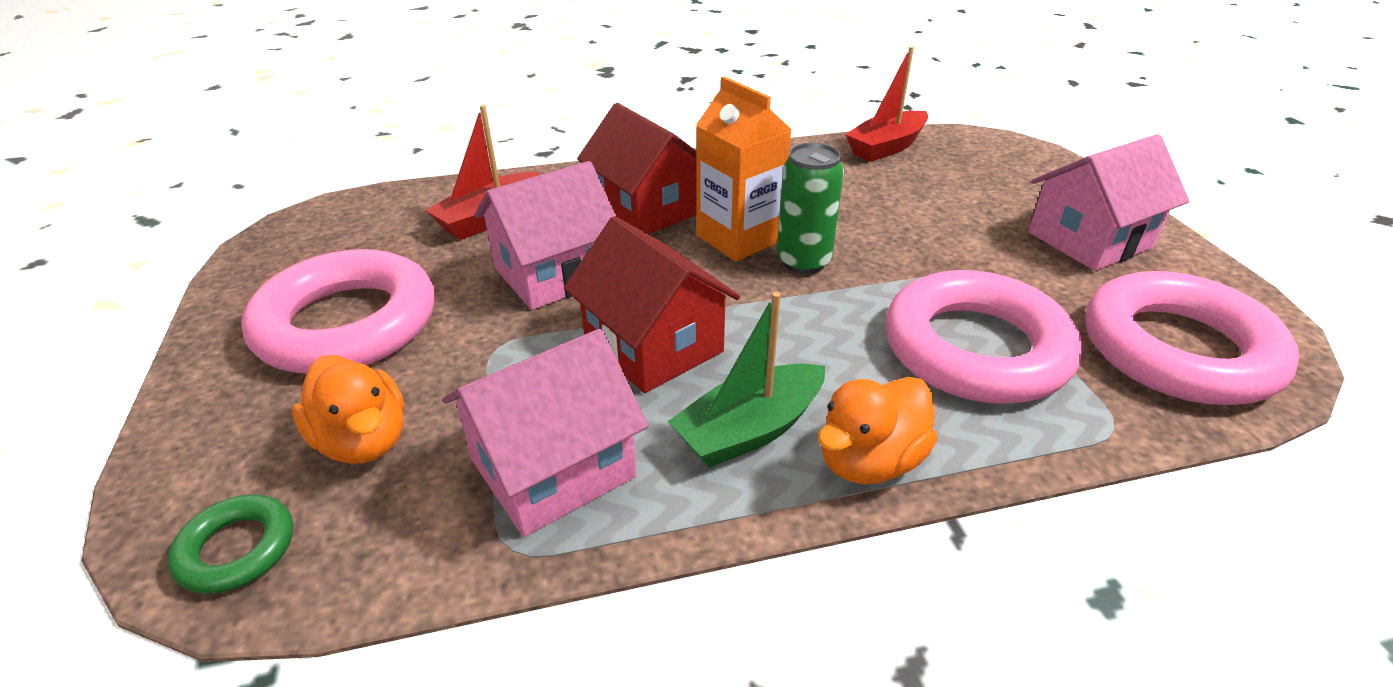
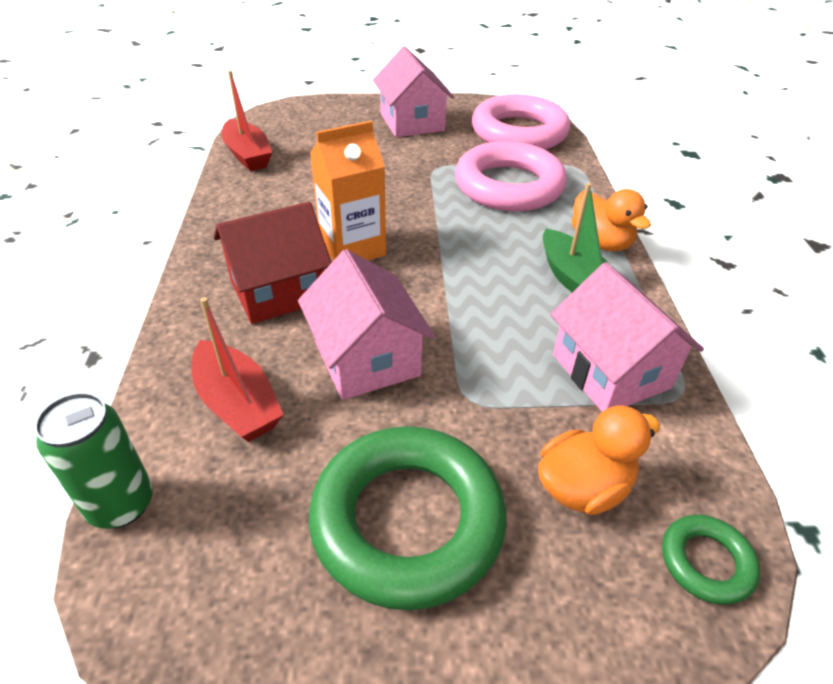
camera: 80 degrees left, 5 degrees up
pink ring [241,249,435,373] -> green ring [309,426,507,610]
red house [564,216,740,393] -> none
green can [777,143,844,274] -> green can moved to [34,392,153,528]

